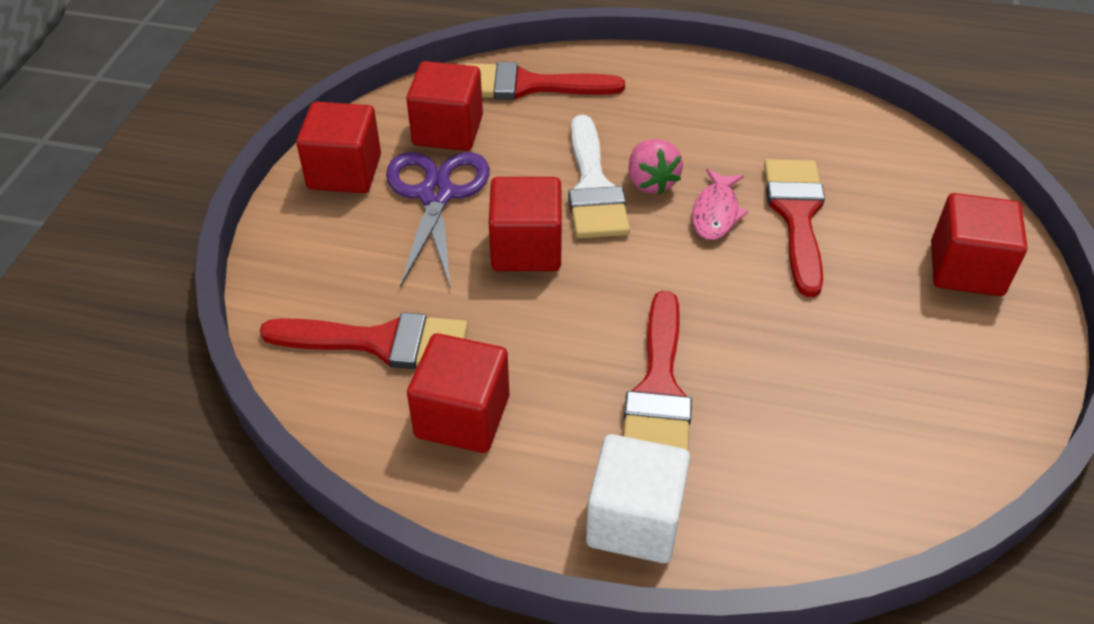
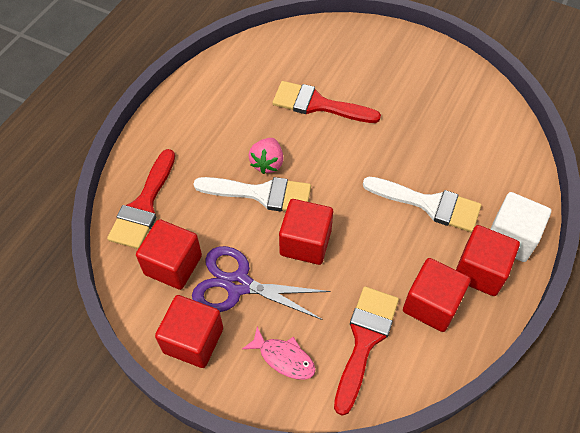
camera: 75 degrees left, 10 degrees up
red brush [623,291,692,450] -> white brush [363,177,481,233]
pink strawberry [628,139,683,195] -> pink strawberry turned 105 degrees clockwise [249,138,283,174]
pink fish [692,169,748,240] -> pink fish moved to [242,327,316,380]
red cube [931,193,1028,296] -> red cube moved to [456,225,520,296]

